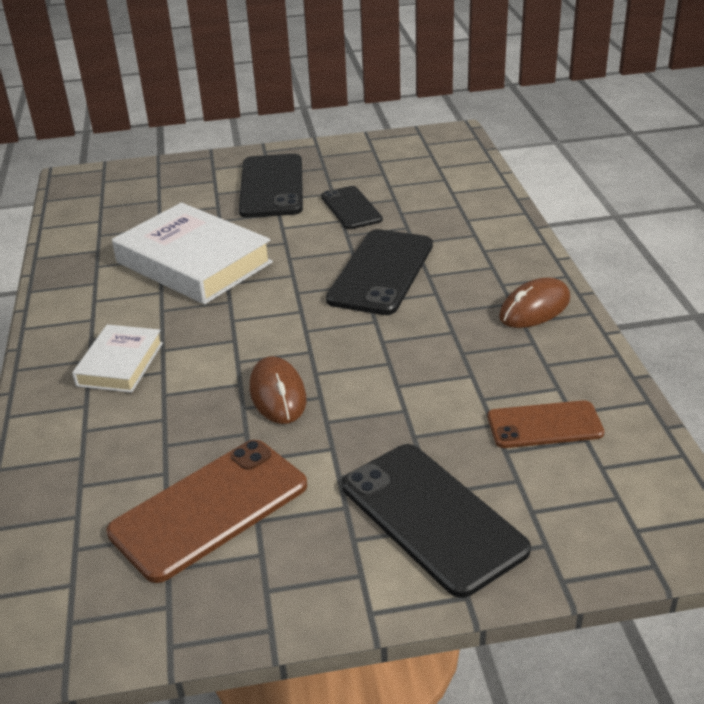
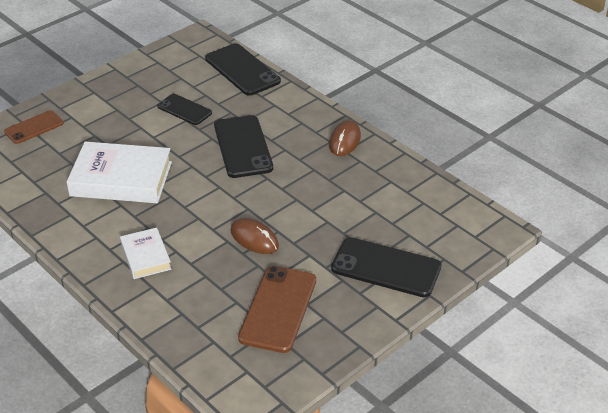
camera: 35 degrees left, 5 degrees up
black phone [239,154,303,218] -> black phone moved to [205,43,281,96]
brown phone [488,400,604,448] -> brown phone moved to [4,110,64,144]

